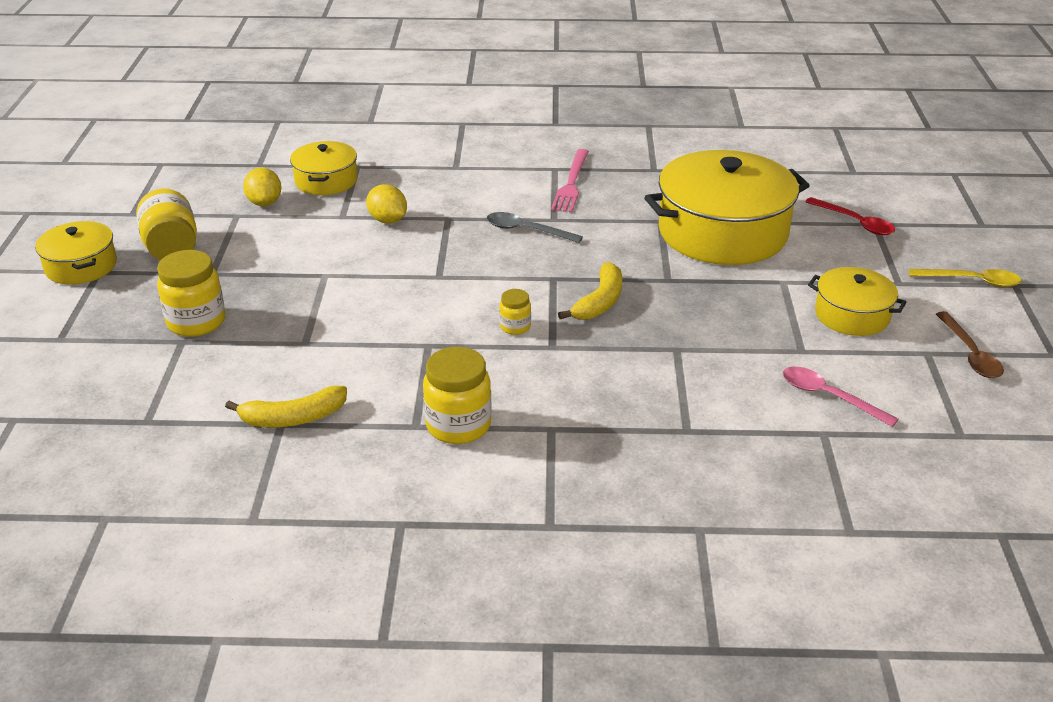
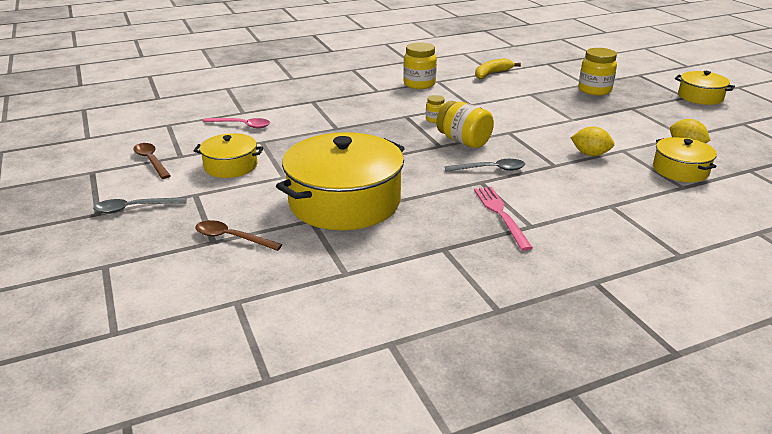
camera: 155 degrees right, 5 degrees down
yellow jar [136,189,197,260] -> yellow jar moved to [436,101,494,148]
yellow banana [558,262,622,320] -> none
red spoon [805,197,895,235] -> brown spoon [195,220,283,251]
yellow spoon [909,269,1022,287] -> grey spoon [93,197,186,213]

